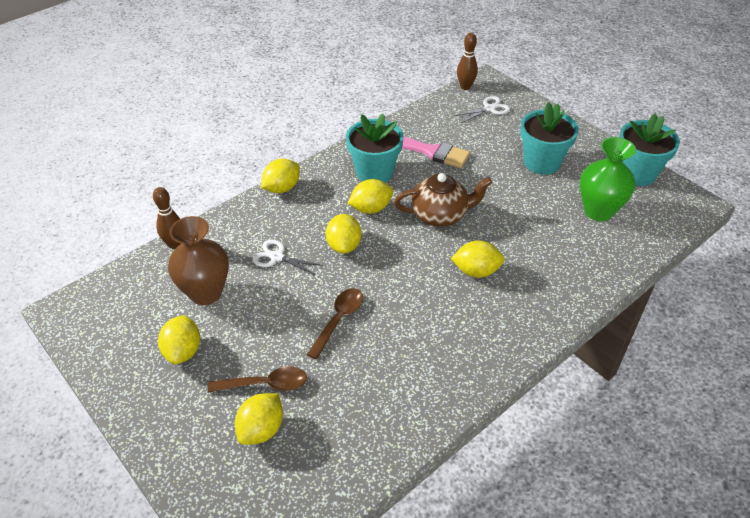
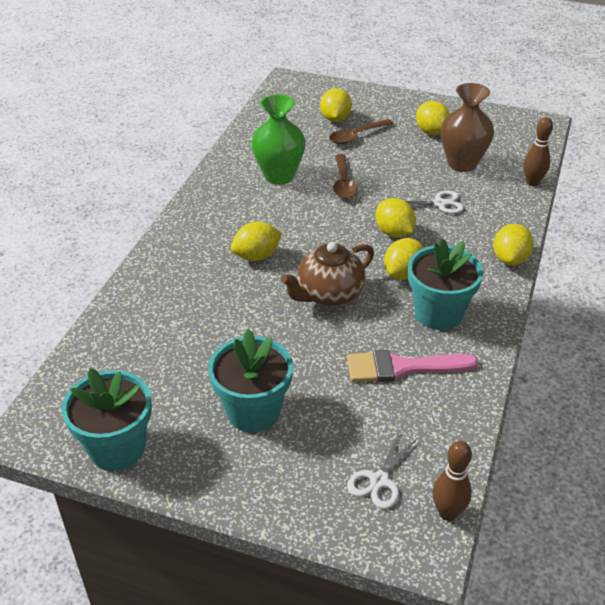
camera: 150 degrees right, 5 degrees down
green vase [580,137,636,221] -> green vase moved to [252,94,306,185]

